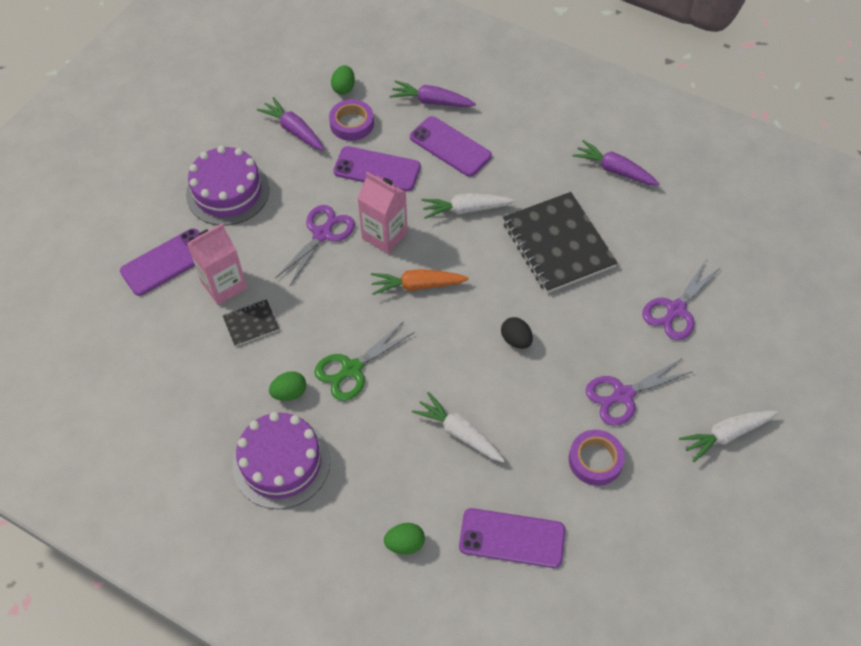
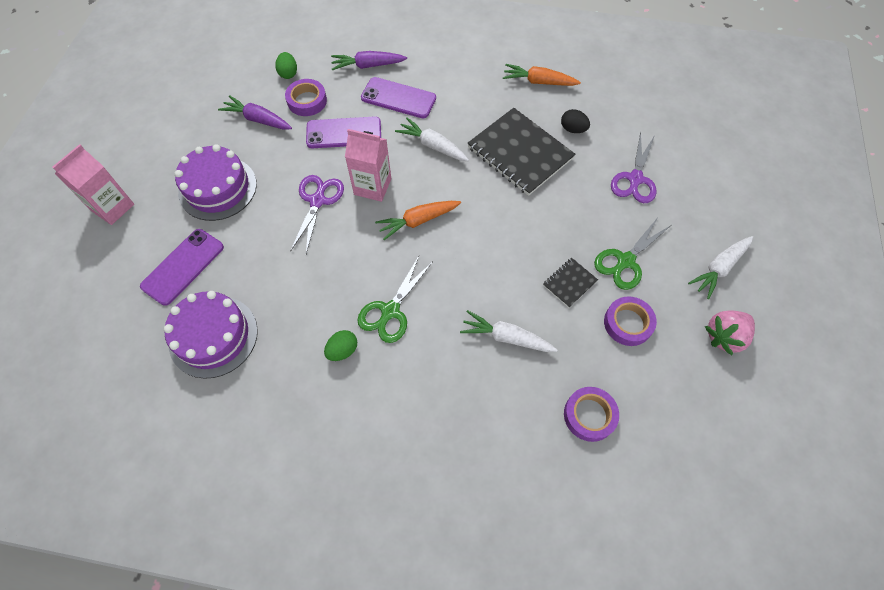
camera: 20 degrees left, 5 degrees up
pink carton [187,223,247,305] -> pink carton moved to [53,144,134,225]
black notebook [223,299,279,347] -> black notebook moved to [543,258,598,308]
purple cake [233,412,330,509] -> purple cake moved to [164,291,258,379]
green egg [384,523,425,555] -> none
white carrot [421,193,515,219] -> white carrot turned 60 degrees clockwise [395,118,469,161]
purple phone [459,508,565,568] -> purple tape [564,387,619,442]
black egg [501,317,533,349] -> black egg moved to [561,109,590,133]
purple carrot [573,140,660,186] -> orange carrot [503,64,581,86]
purple scissors [586,358,692,425] -> green scissors [594,219,671,290]
none -> pink strawberry [705,310,755,355]

